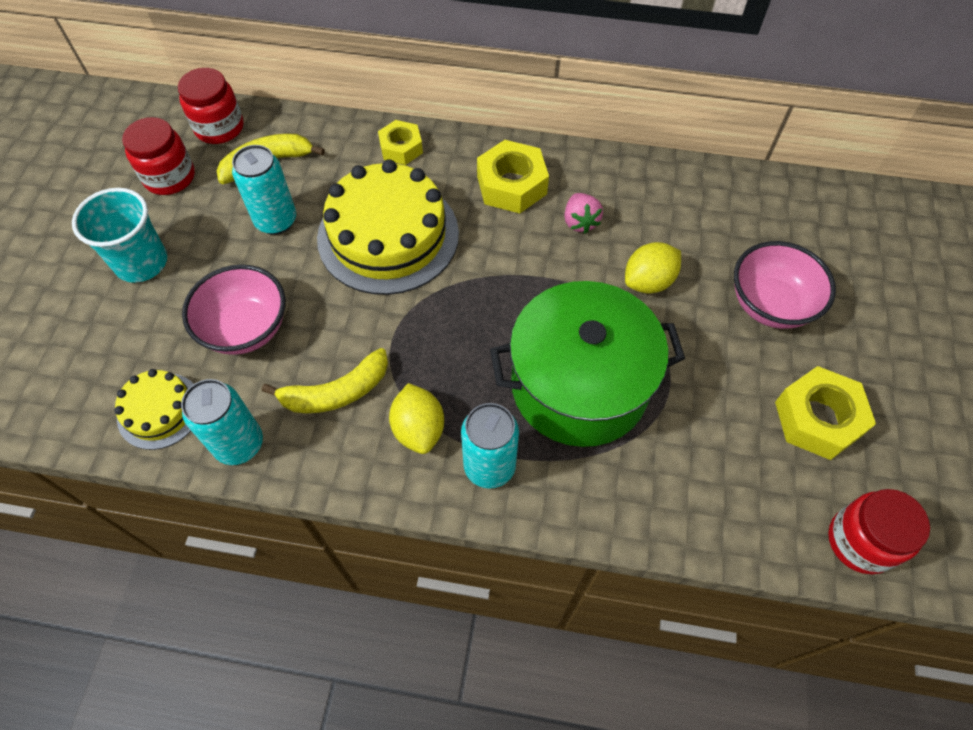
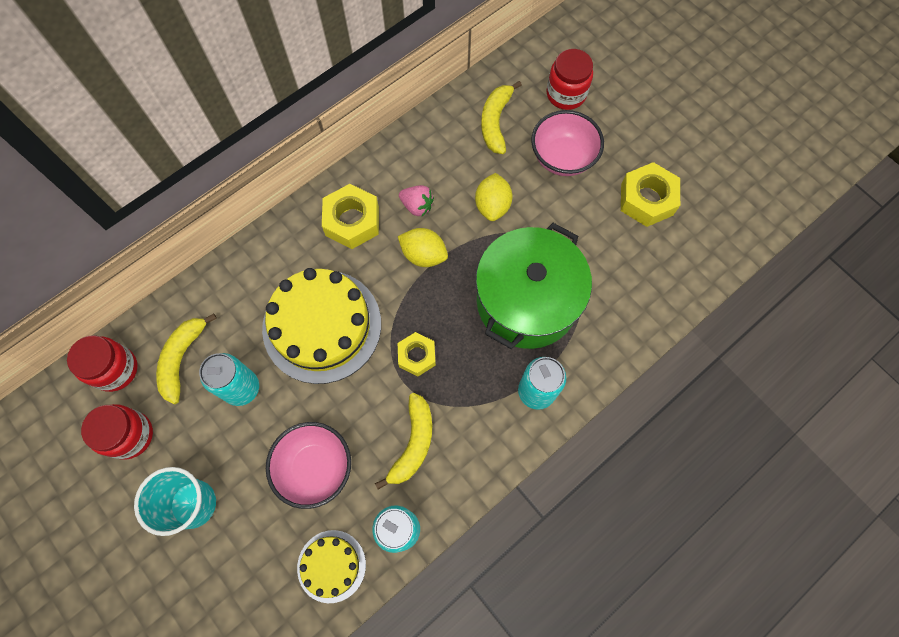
camera: 50 degrees left, 10 degrees up
yellow nut [378,120,423,165] -> yellow nut moved to [398,332,436,376]
yellow lemon [389,383,444,454] -> yellow lemon moved to [398,228,448,267]
red jar [828,489,930,574] -> red jar moved to [547,49,593,110]
none -> yellow banana [481,81,522,154]

